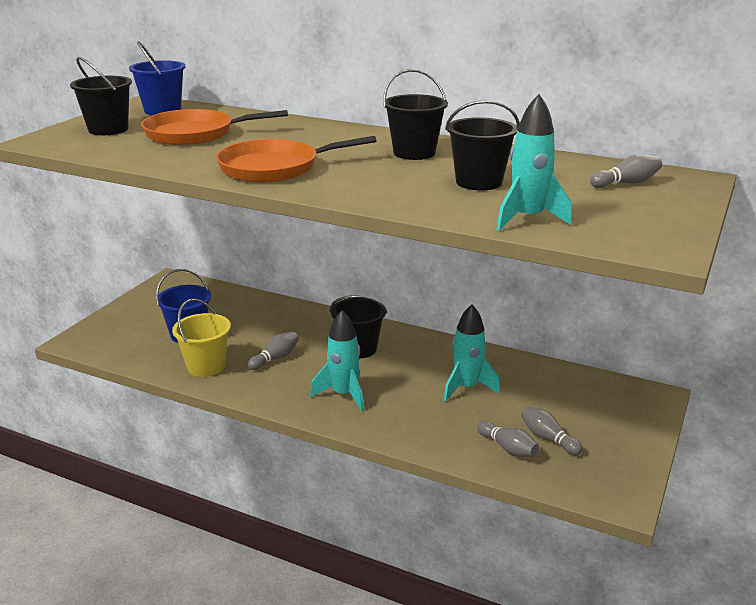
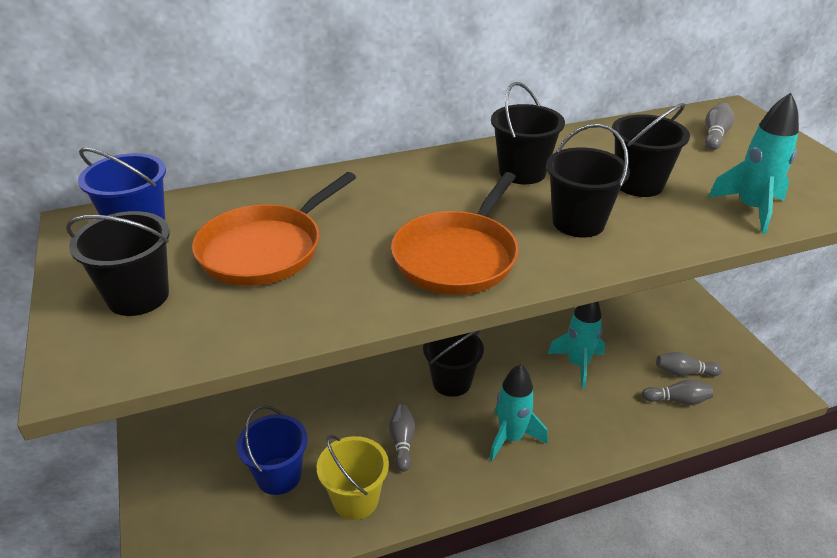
camera: 45 degrees left, 10 degrees up
none -> black bucket [546,124,630,237]

